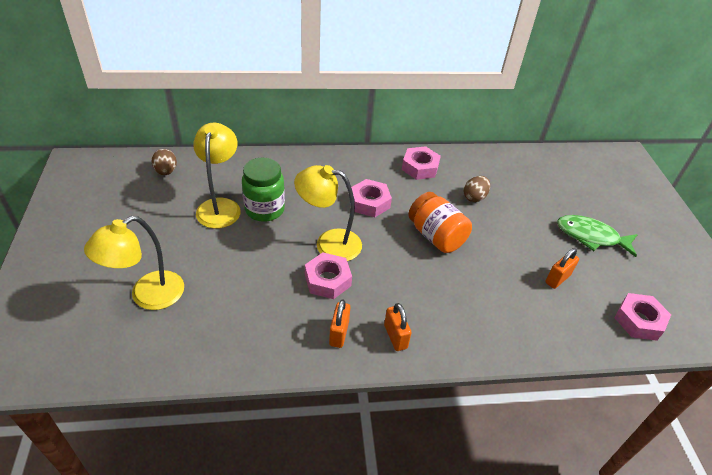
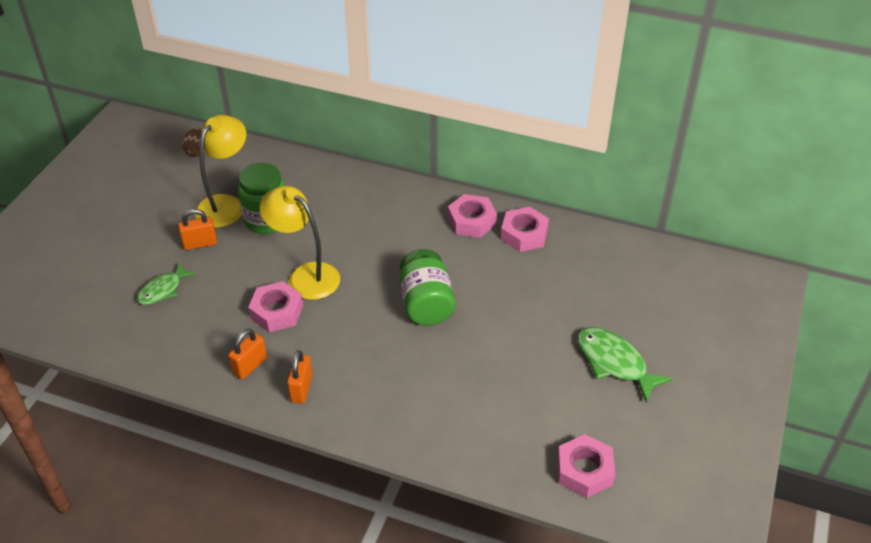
camera: 30 degrees right, 0 degrees up
yellow lamp [84,216,184,310] -> none
pink nut [351,179,392,217] -> pink nut moved to [501,207,549,252]
orange jar [408,192,472,253] -> green jar [399,249,455,325]
brown egg [464,176,490,202] -> none
orange padlock [545,248,579,289] -> orange padlock moved to [178,209,217,250]
none -> green fish [137,262,196,305]

